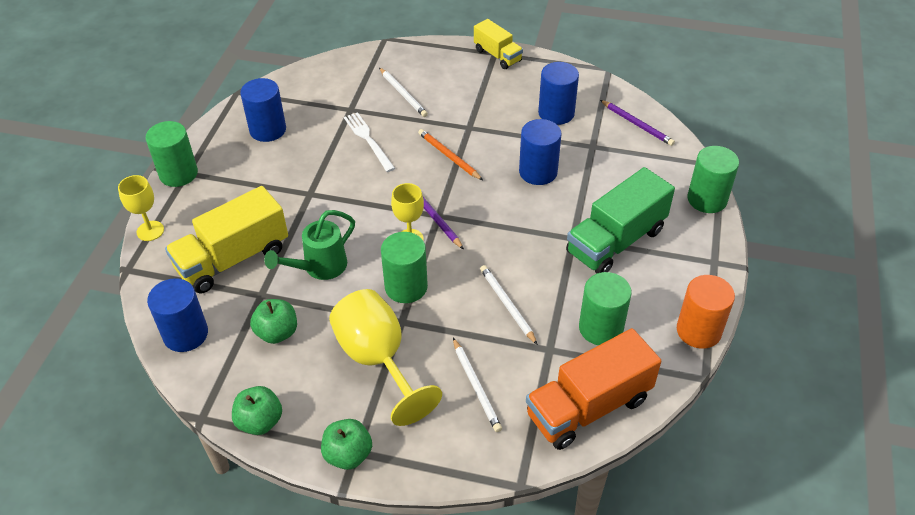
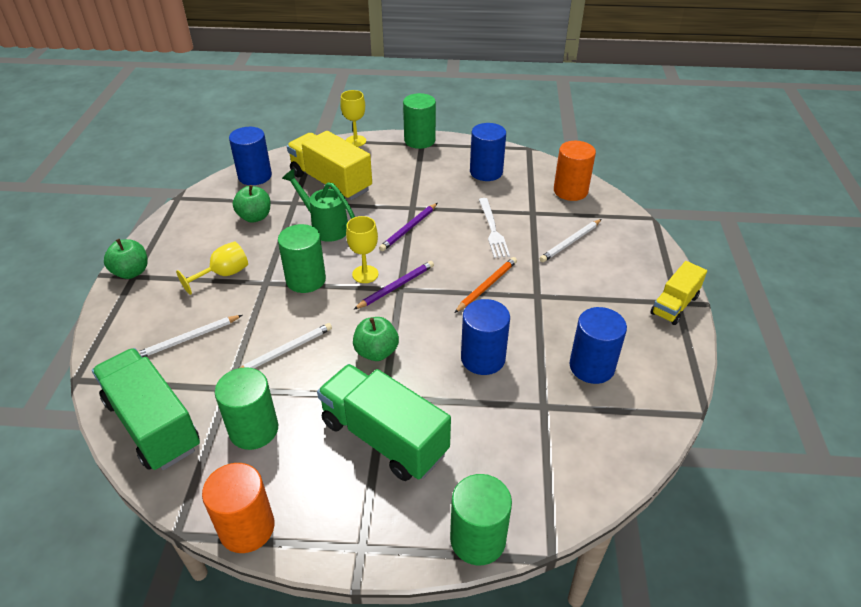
camera: 80 degrees right, 5 degrees down
green apple [232,386,282,435] -> green apple moved to [353,317,399,361]
yellow goblet [329,289,442,426] -> yellow goblet [176,241,248,295], size x0.56
white fork [344,112,395,172] -> white fork turned 120 degrees clockwise [479,198,510,258]
orange truck [526,328,661,450] -> green truck [92,348,200,470]
purple pencil [600,100,675,146] -> purple pencil moved to [379,203,437,251]
none -> orange cylinder [554,141,596,201]

